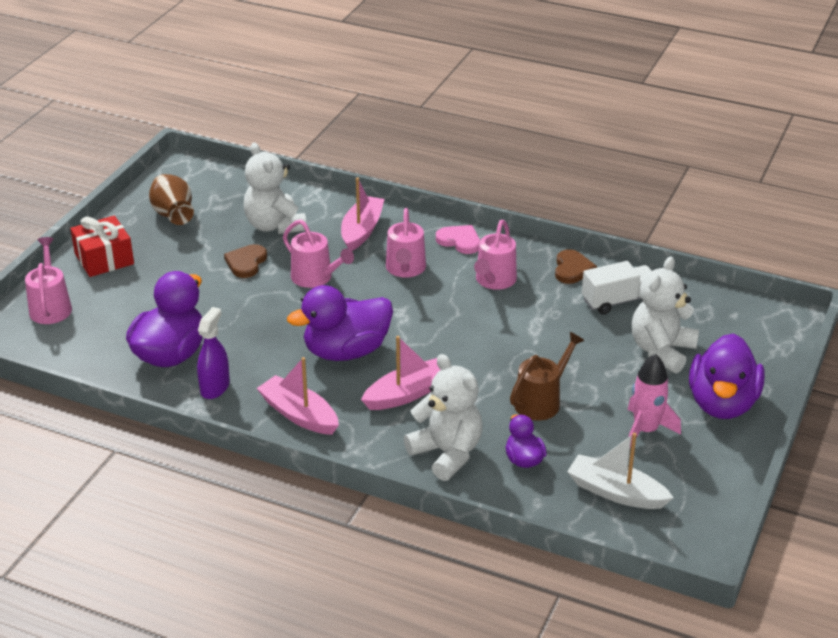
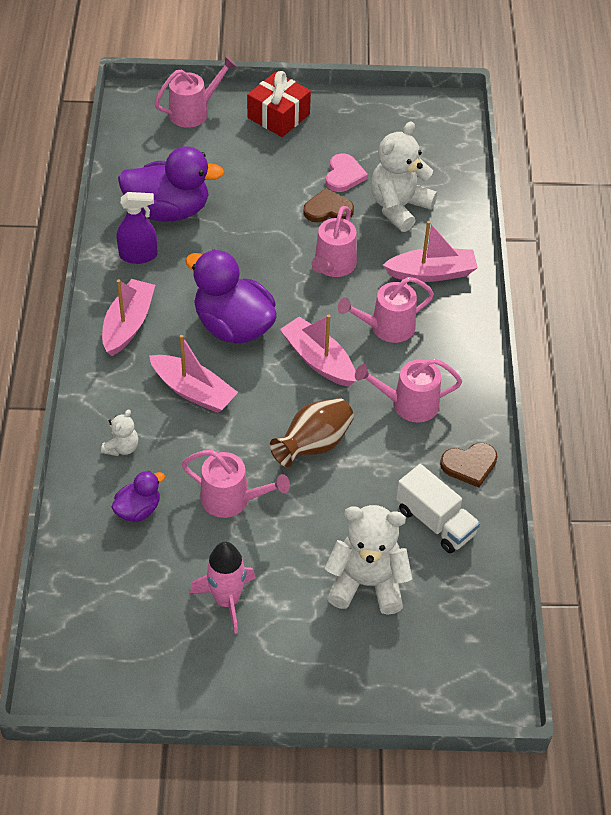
camera: 65 degrees right, 15 degrees up
brown vase [149,174,194,225] -> brown vase moved to [270,398,354,467]
white teddy bear [404,354,482,481] -> white teddy bear [101,410,139,456], size x0.49
pink heart [436,225,480,254] -> pink heart moved to [326,153,368,192]
brown watering can [510,332,585,421] -> pink watering can [182,450,290,518]
white boat [567,433,674,509] -> none
purple duck [689,333,764,419] -> none
none -> pink boat [280,314,356,387]

